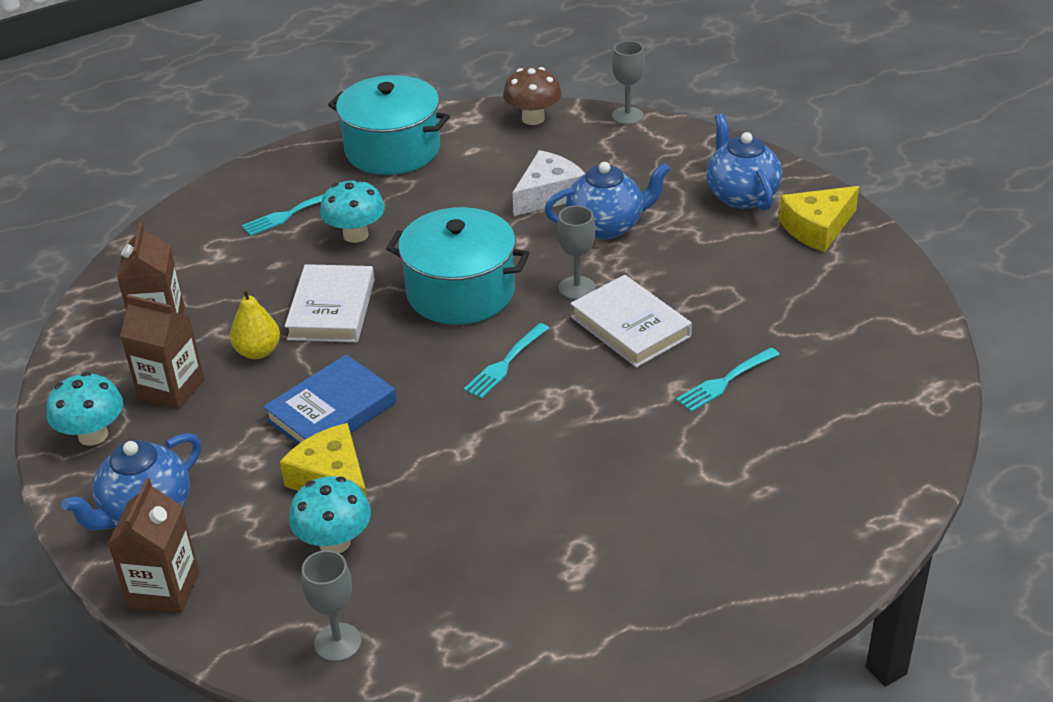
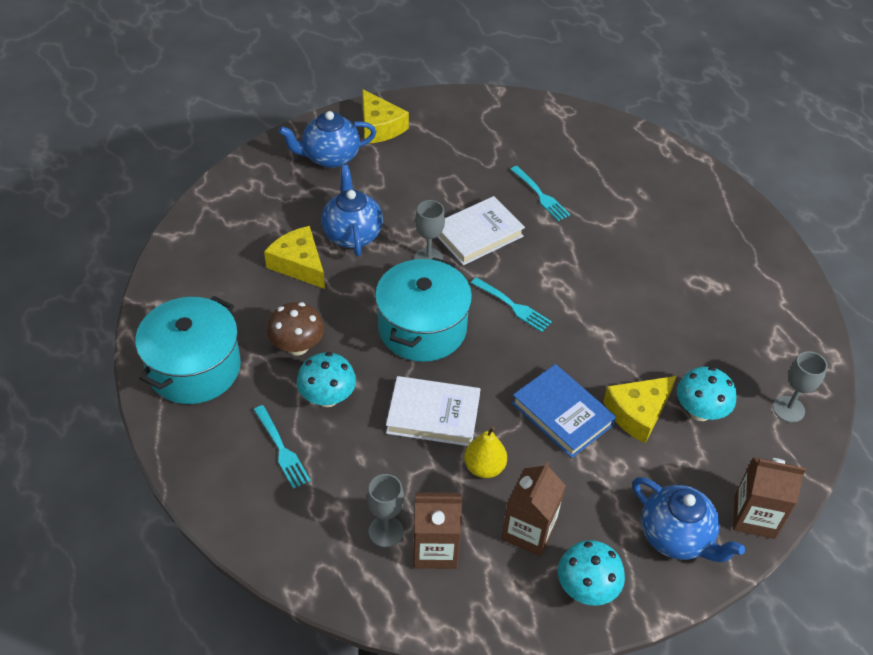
camera: 90 degrees left, 10 degrees up
brown mushroom [503,67,562,125] -> brown mushroom moved to [267,302,324,356]
white cheese [512,150,585,216] -> yellow cheese [264,226,325,289]
grey goblet [612,41,645,125] -> grey goblet moved to [367,474,404,547]

